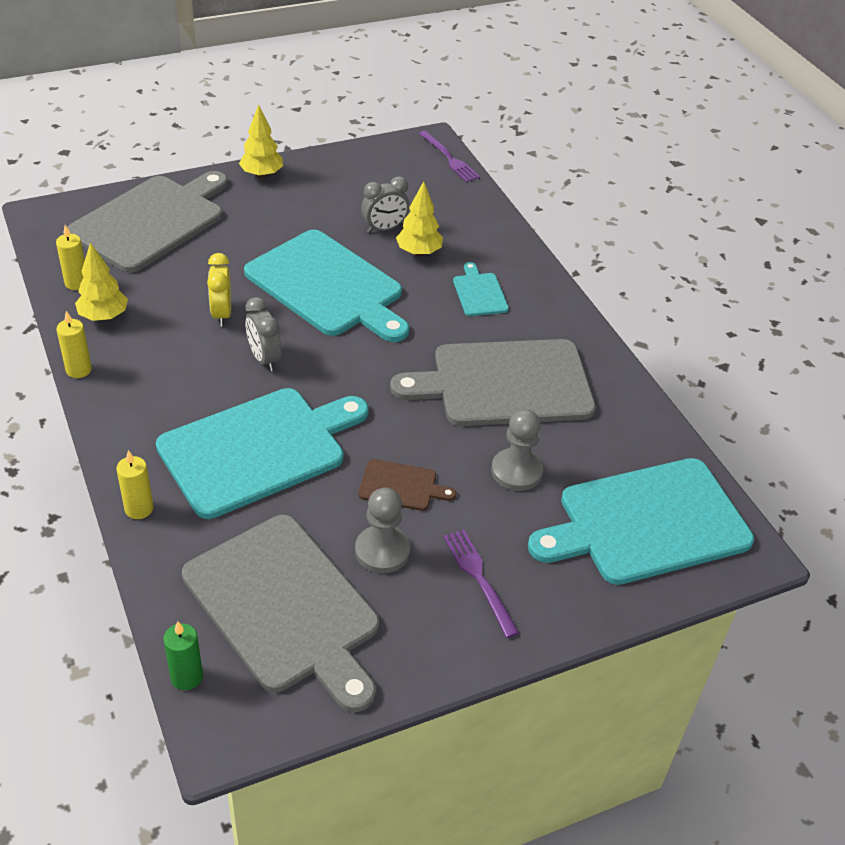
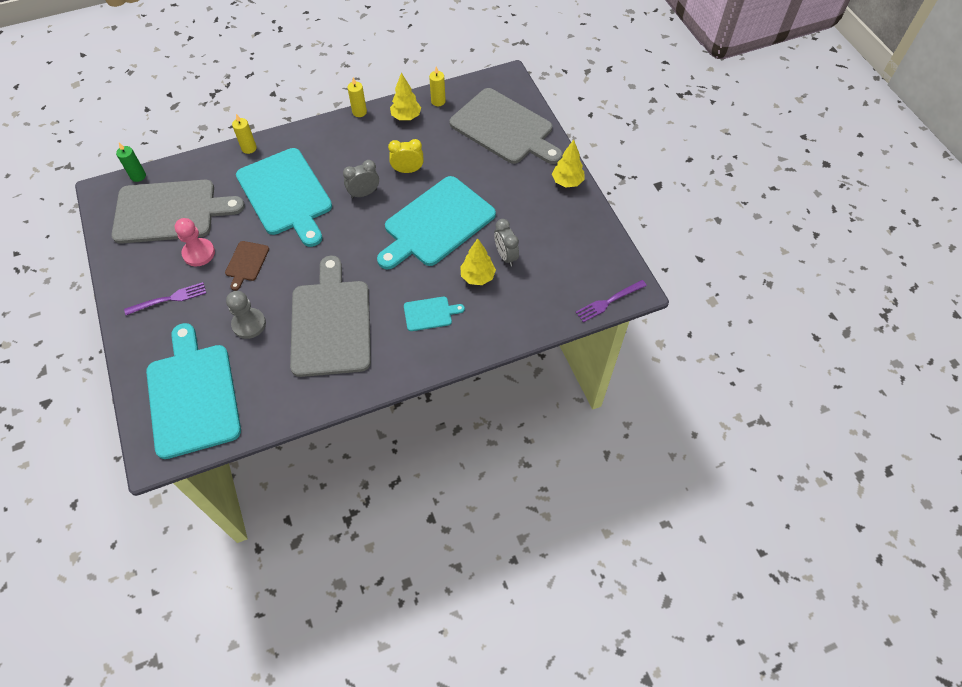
camera: 95 degrees right, 15 degrees up
grey cutting board [182,515,379,712] -> grey cutting board turned 150 degrees counterclockwise [111,180,245,244]
grey pawn [355,488,410,573] -> pink pawn [175,218,215,266]

